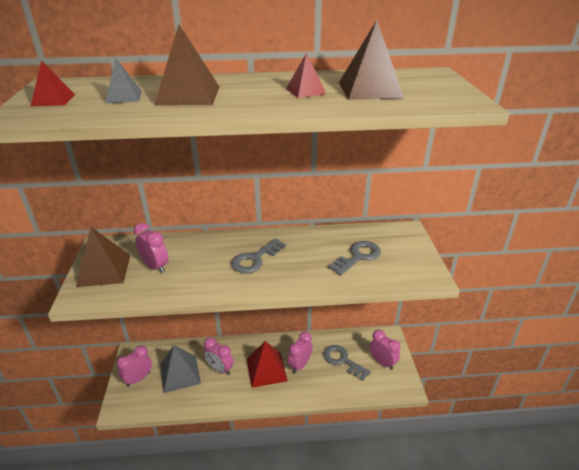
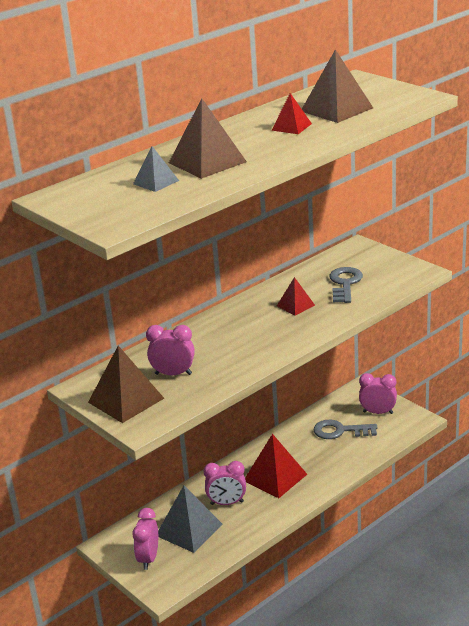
camera: 35 degrees left, 5 degrees down
red pyramid [31,61,75,106] -> red pyramid moved to [277,277,315,316]
grey key [231,238,286,273] -> none
pink clock [288,332,313,374] -> none

